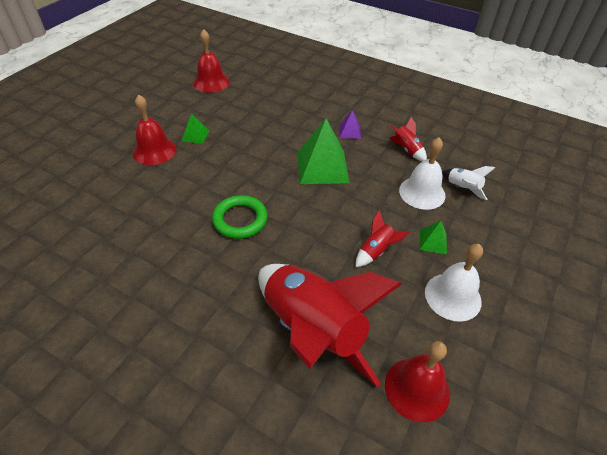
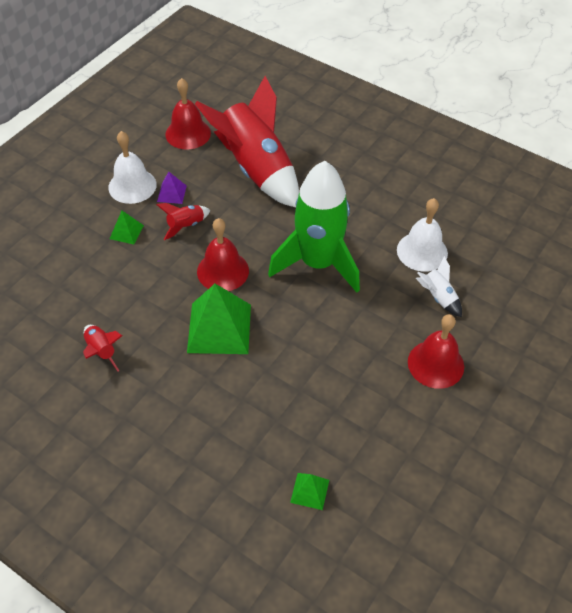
camera: 175 degrees left, 5 degrees up
green pyramid [182,114,209,144] -> green pyramid moved to [290,473,329,510]
red bell [193,29,230,93] -> red bell moved to [197,218,249,291]
green ring [212,195,268,239] -> green rocket [268,161,360,292]
purple pyramid [339,110,361,139] -> purple pyramid moved to [157,171,187,204]
white bell [399,137,445,210] -> white bell moved to [397,198,448,272]
white rocket [442,166,495,200] -> white rocket moved to [416,256,462,317]

